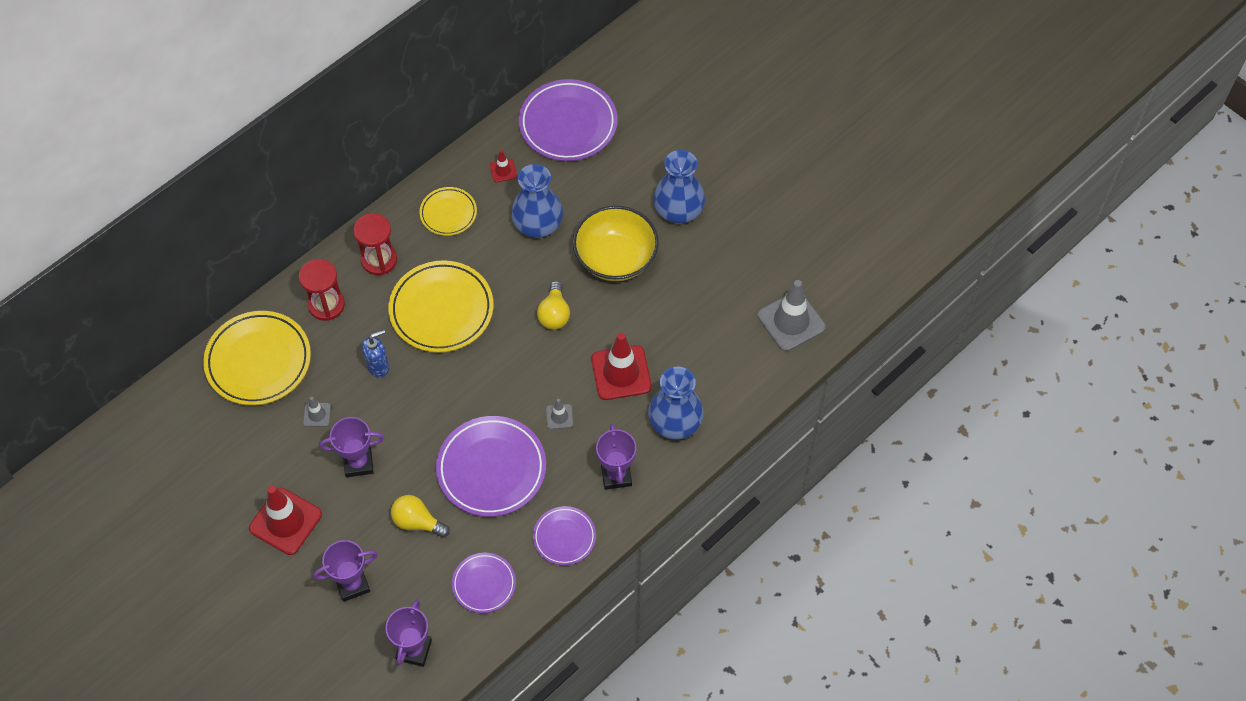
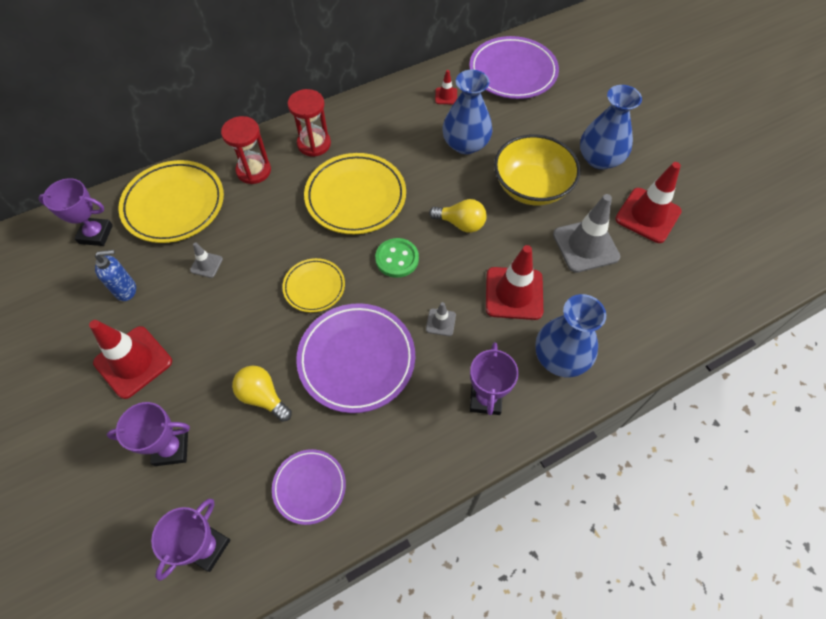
camera: 15 degrees right, 0 degrees up
purple trophy [319,417,385,477] -> purple trophy moved to [38,178,113,246]
blue soap dispenser [362,329,389,378] -> blue soap dispenser moved to [95,250,136,301]
yellow plate [419,187,477,236] -> yellow plate moved to [282,258,345,313]
purple plate [533,506,596,565] -> none
yellow light bulb [537,281,570,330] -> yellow light bulb turned 90 degrees counterclockwise [429,199,487,233]
grey traffic cone [758,280,826,351] -> grey traffic cone moved to [553,194,620,273]
none -> green button [375,238,419,278]
none -> red traffic cone [615,162,682,243]

